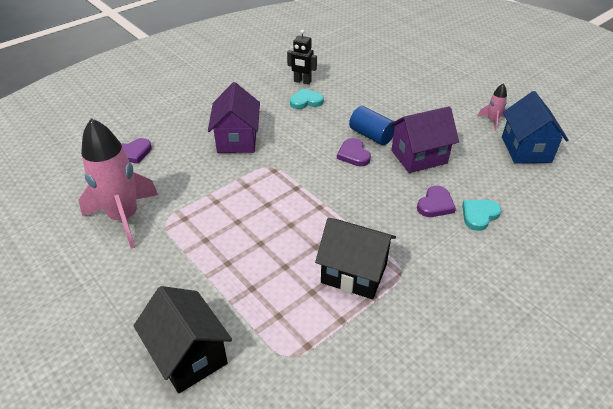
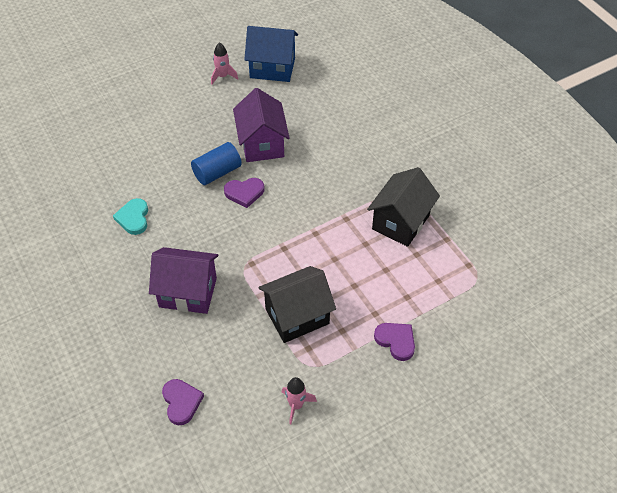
camera: 80 degrees left, 10 degrees up
pink rocket [79,118,158,249] -> pink rocket [282,377,317,424], size x0.44
black house [134,286,232,394] -> black house moved to [258,266,336,343]
black robot [287,30,317,85] -> none
purple heart [417,186,456,217] -> purple heart moved to [374,323,415,361]
turquoise heart [462,200,501,231] -> none

